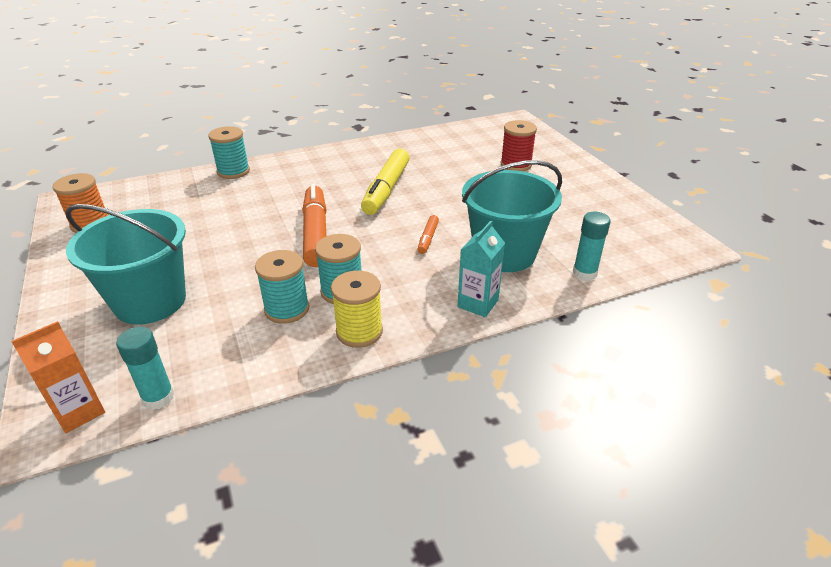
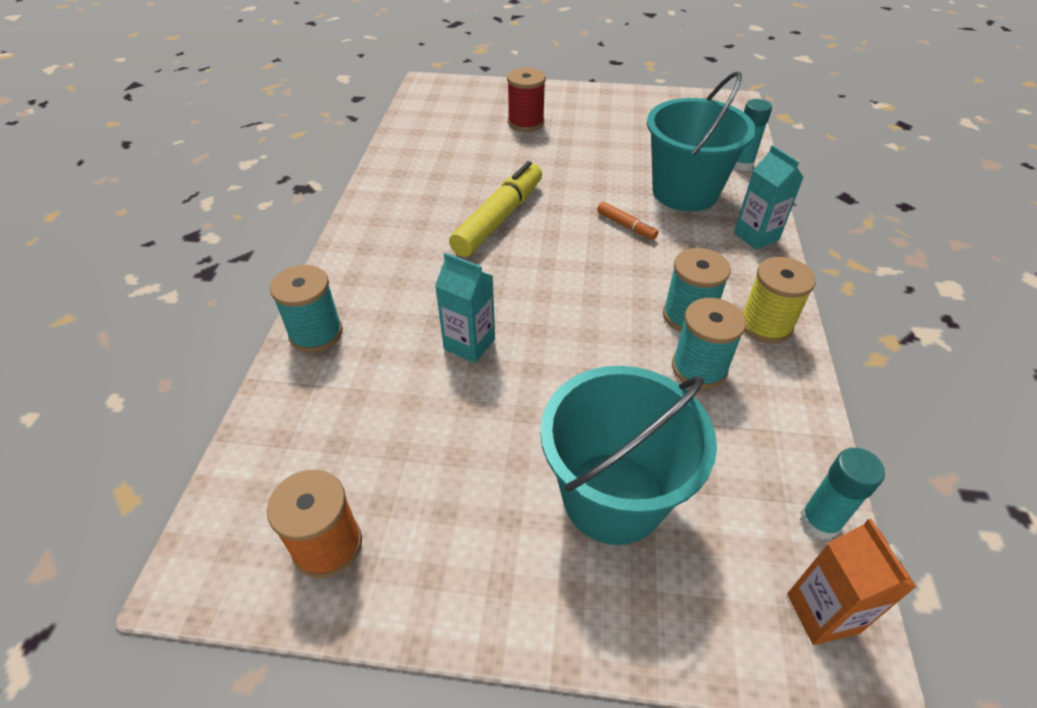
camera: 60 degrees left, 10 degrees up
orange marker [302,184,327,267] -> none
yellow marker [361,149,409,215] -> yellow marker turned 105 degrees counterclockwise [449,161,542,257]
none -> turquoise carton [435,252,495,363]

